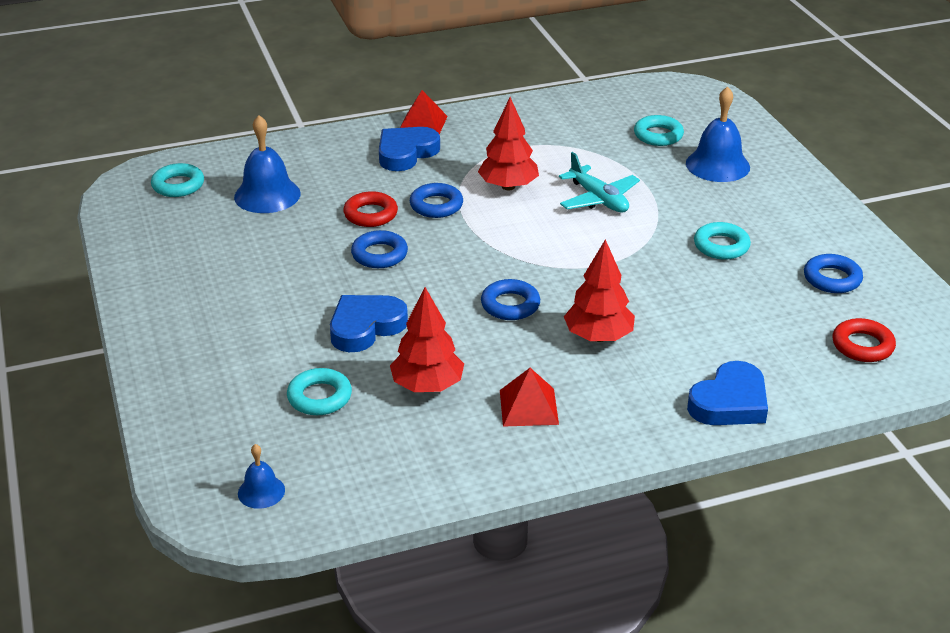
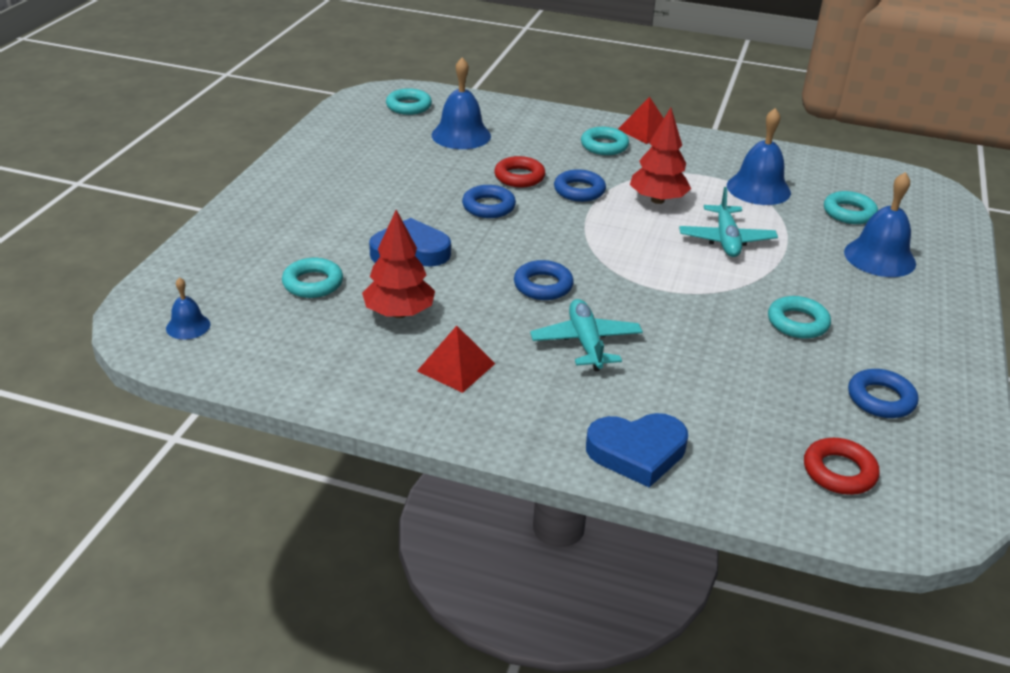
camera: 35 degrees right, 0 degrees up
blue heart [379,127,440,171] -> turquoise ring [581,127,629,155]
red tree [564,239,635,342] -> turquoise plane [530,299,643,371]
none -> blue bell [727,108,791,205]

